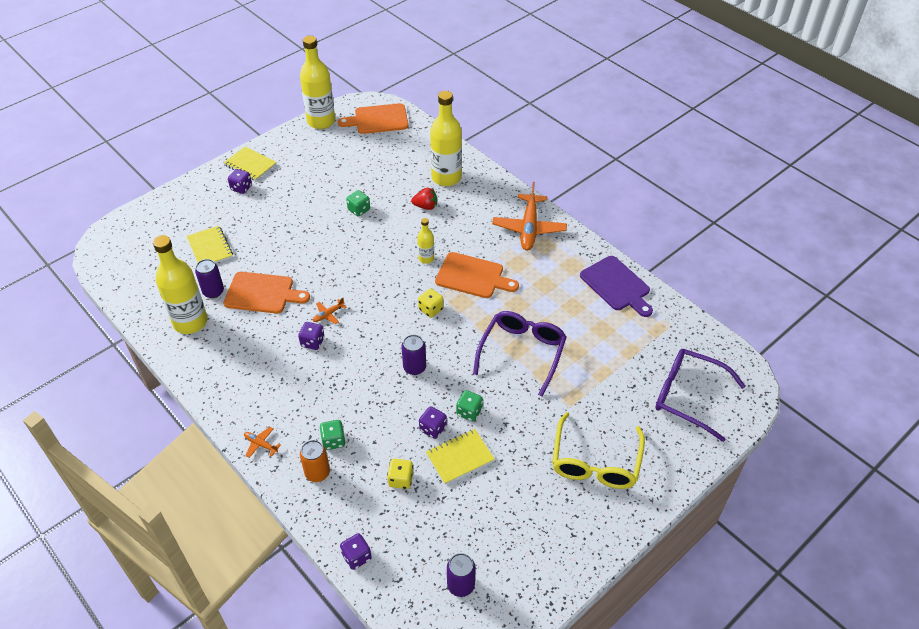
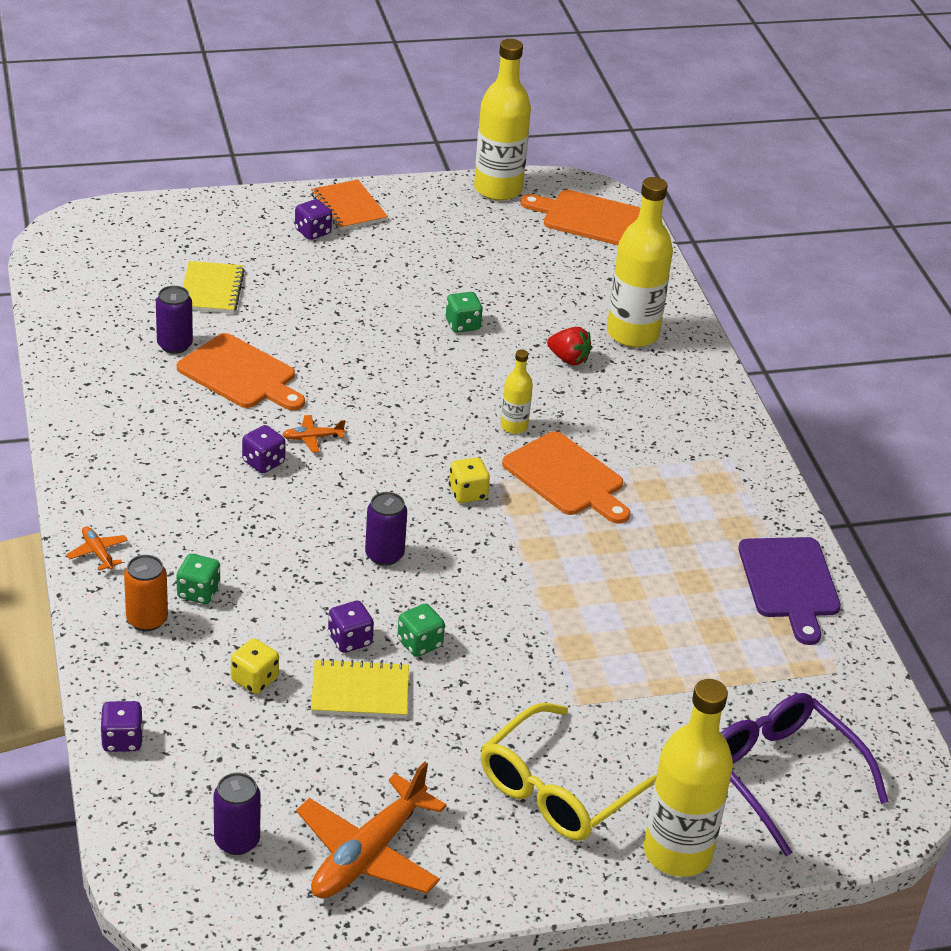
camera: 25 degrees right, 10 degrees down
yellow bottle [153,235,208,334] -> yellow bottle moved to [644,679,733,877]
yellow notebook [224,146,277,181] -> orange notebook [311,179,388,231]
purple glasses [473,311,567,397] -> none
orange plane [492,182,567,250] -> orange plane moved to [296,762,447,898]

